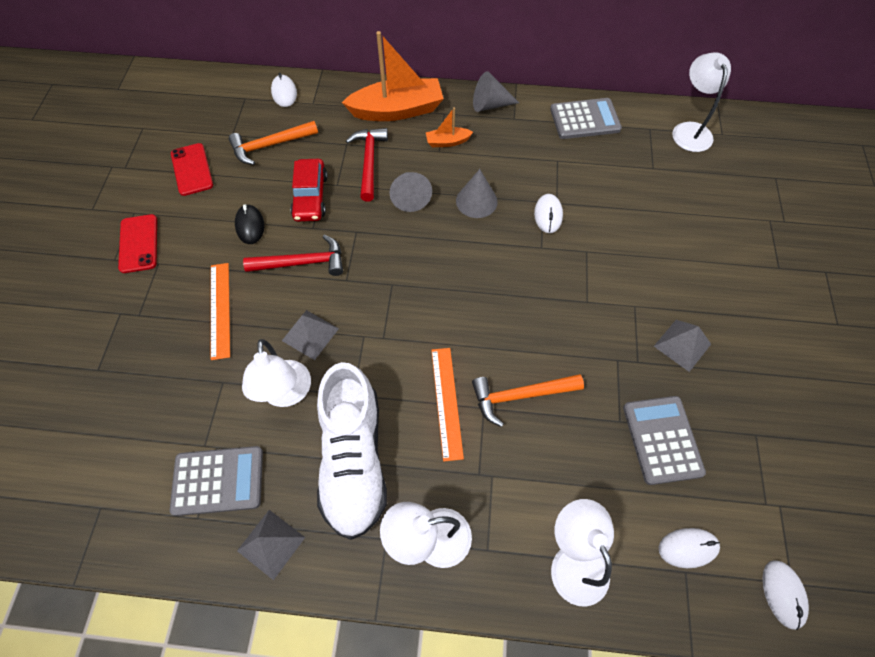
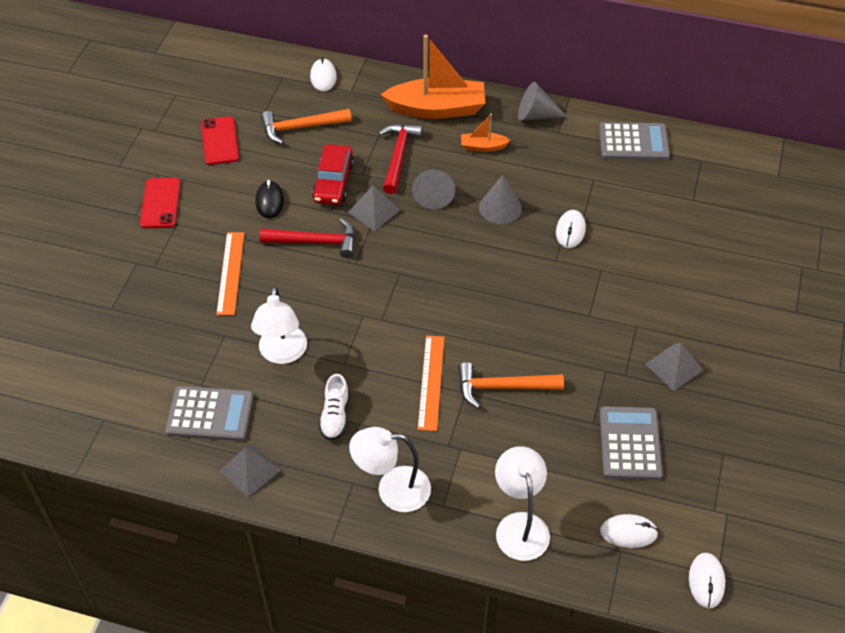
camera: 10 degrees right, 10 degrees down
grey pyramid [282,310,339,360] -> grey pyramid moved to [348,186,400,231]
white shoe [317,362,387,540] -> white shoe [319,374,349,440], size x0.44
white lamp [672,52,731,152] -> none

